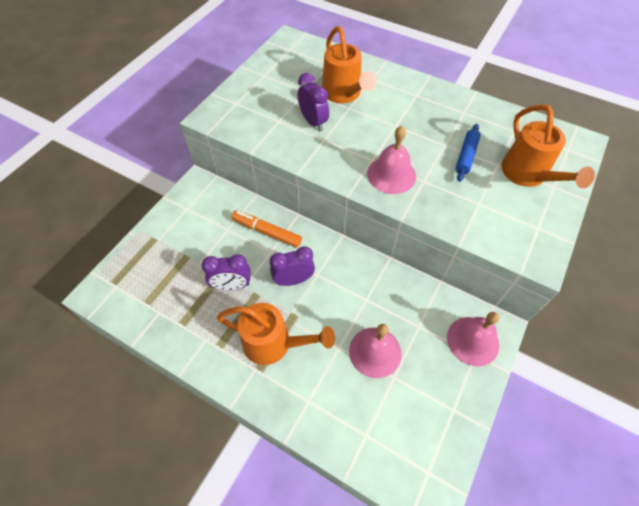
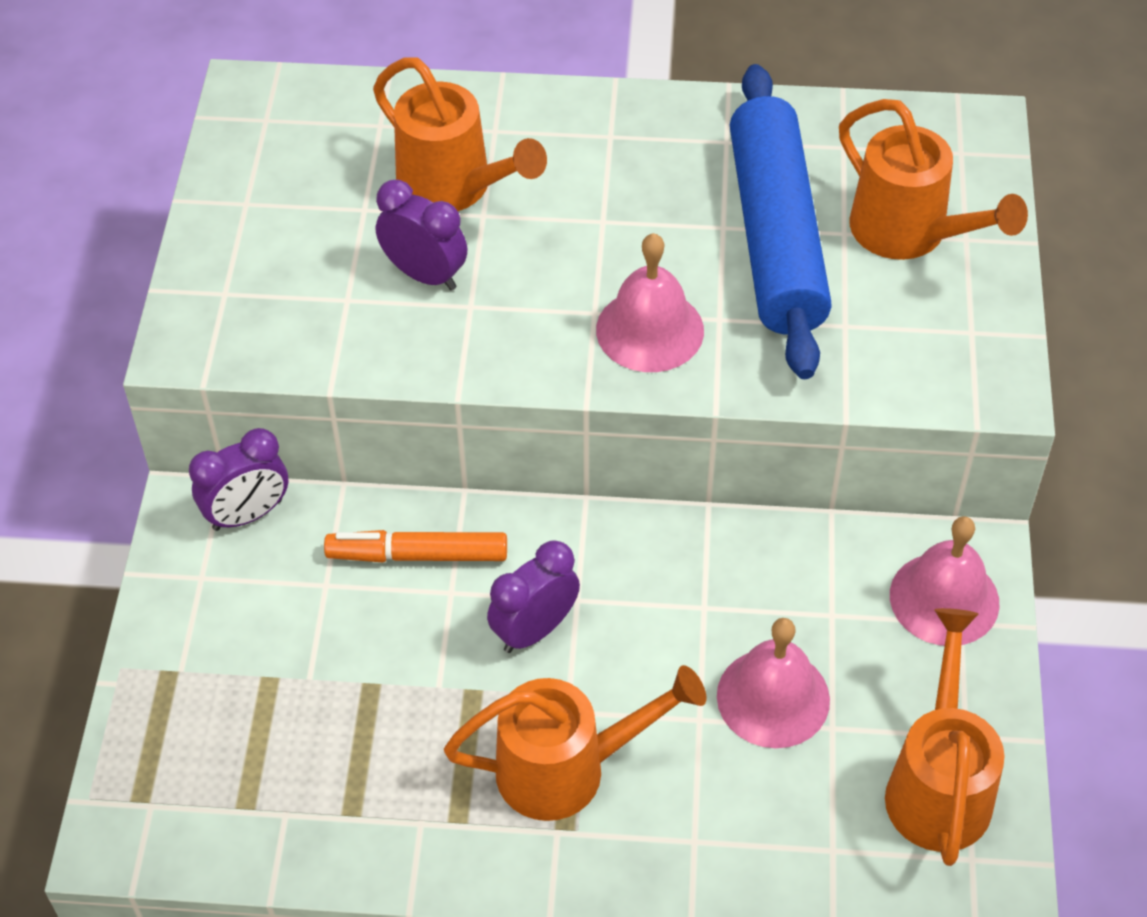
camera: 25 degrees left, 5 degrees down
purple clock [202,254,251,291] -> purple clock moved to [189,428,288,531]
blue rolling pin [456,124,481,182] -> blue rolling pin [730,64,832,379], size x2.31
none -> orange watering can [885,608,1005,866]

